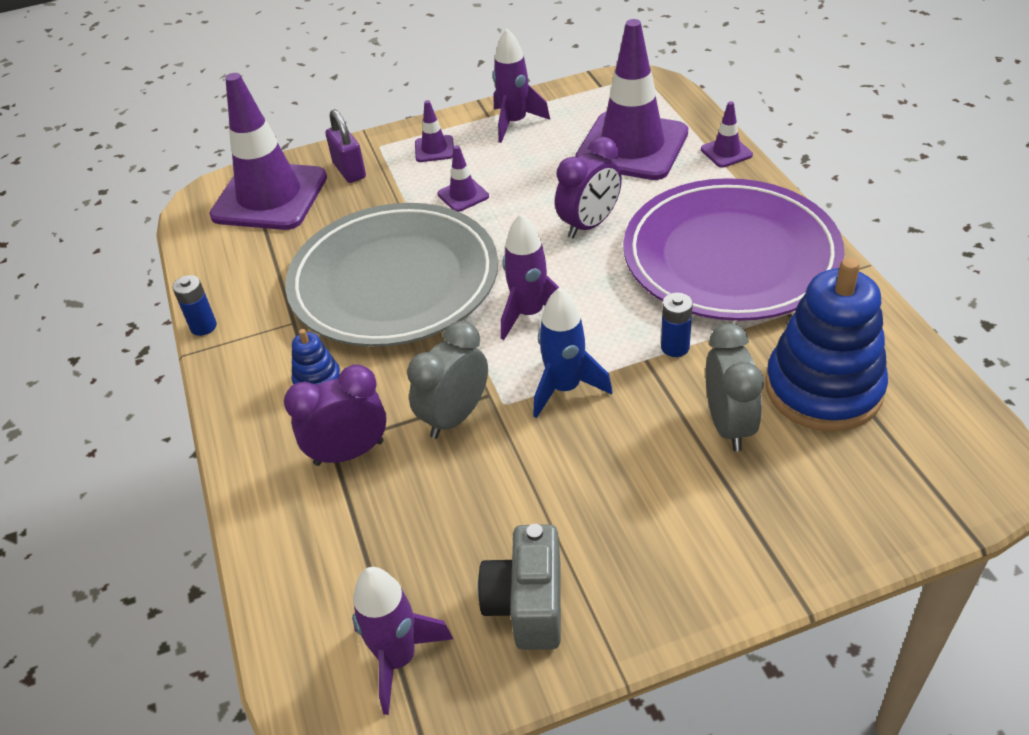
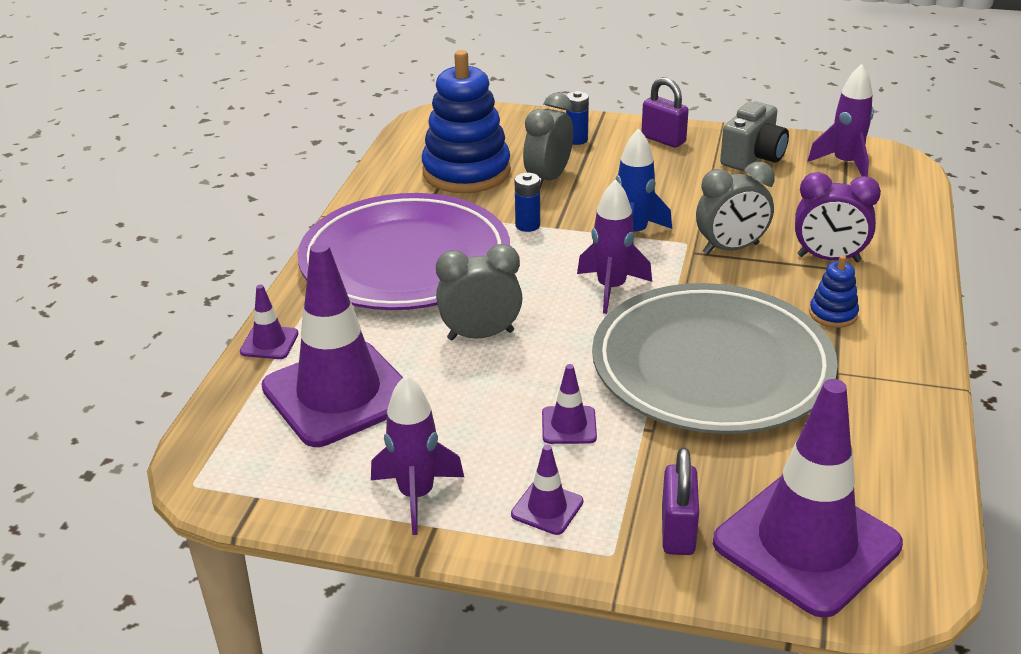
camera: 150 degrees left, 10 degrees down
blue battery [173,275,217,336] -> blue battery moved to [566,91,589,145]
purple clock [555,137,622,238] -> grey clock [436,244,523,341]
none -> purple padlock [641,77,689,148]

